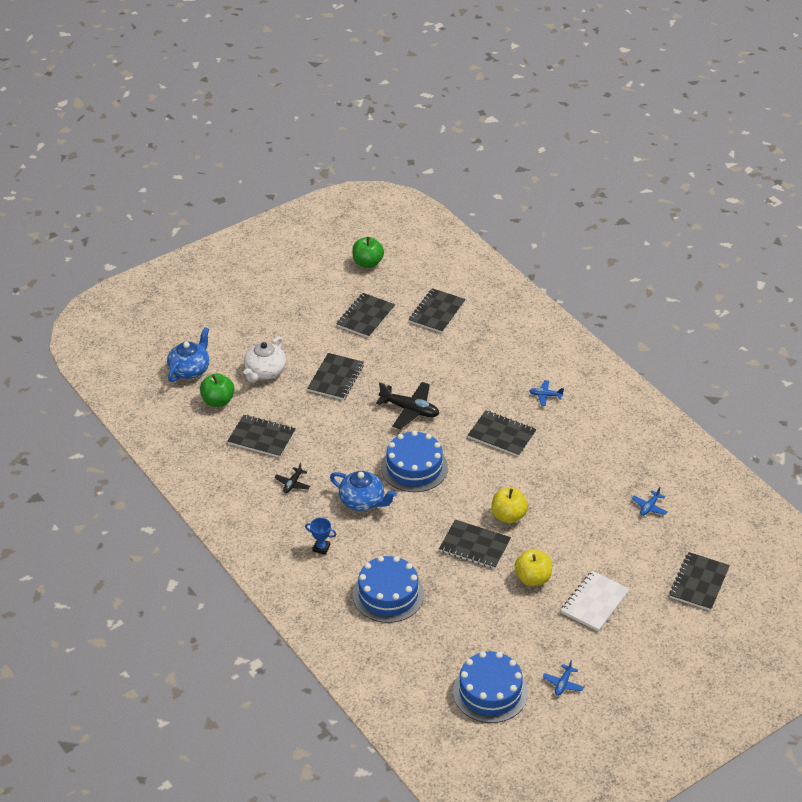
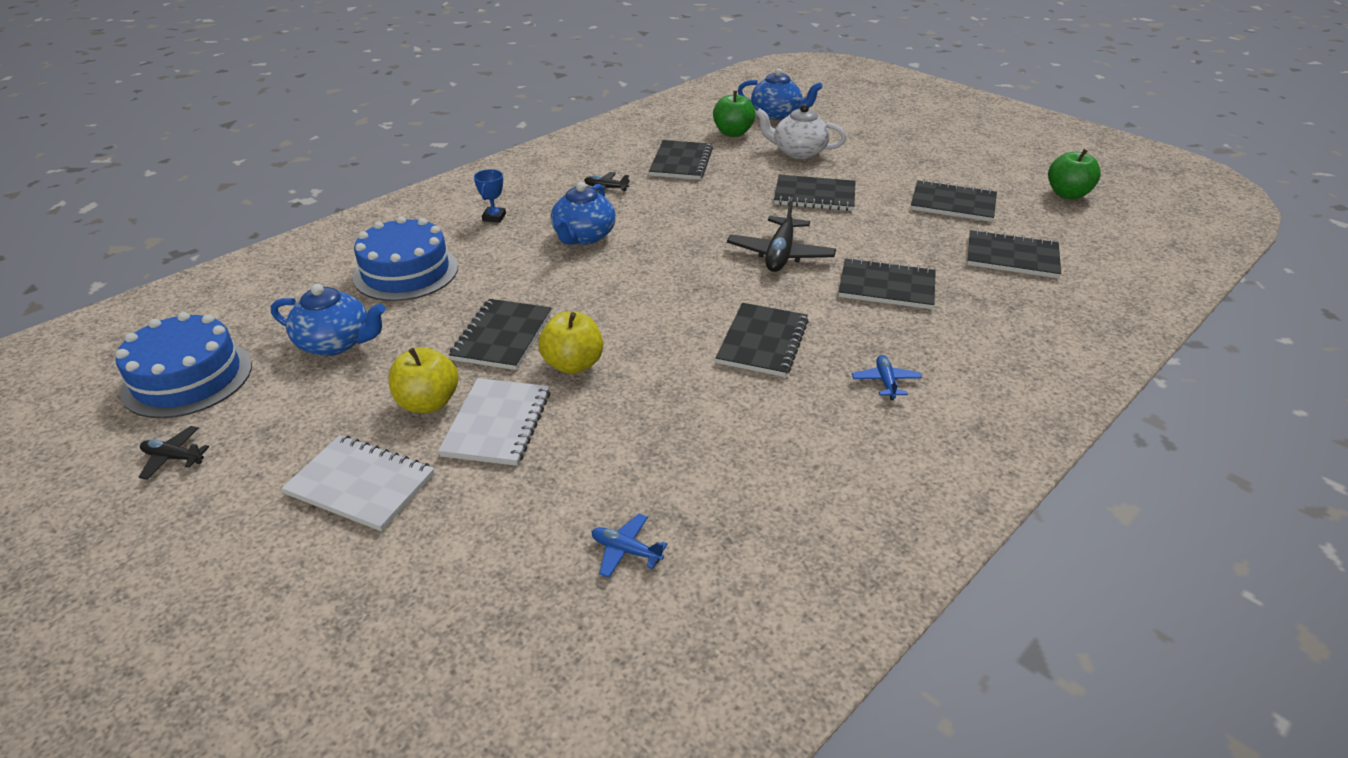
camera: 80 degrees right, 5 degrees down
blue cake [381,431,448,492] -> none
blue plane [543,660,584,696] -> black plane [139,426,209,480]
black notebook [669,552,730,611] -> black notebook moved to [839,258,936,309]
none -> blue teapot [271,284,385,356]
none -> white notebook [438,378,550,466]

